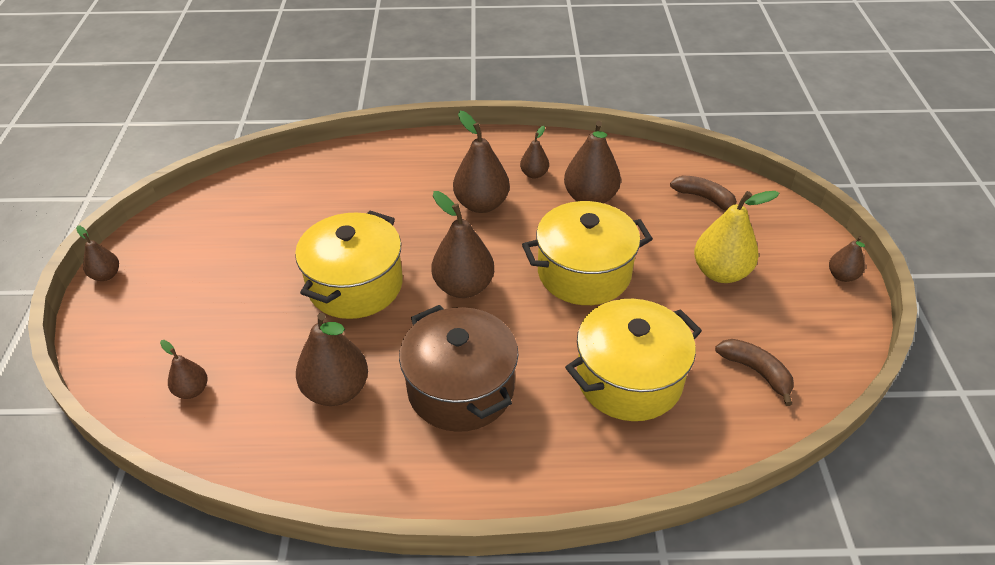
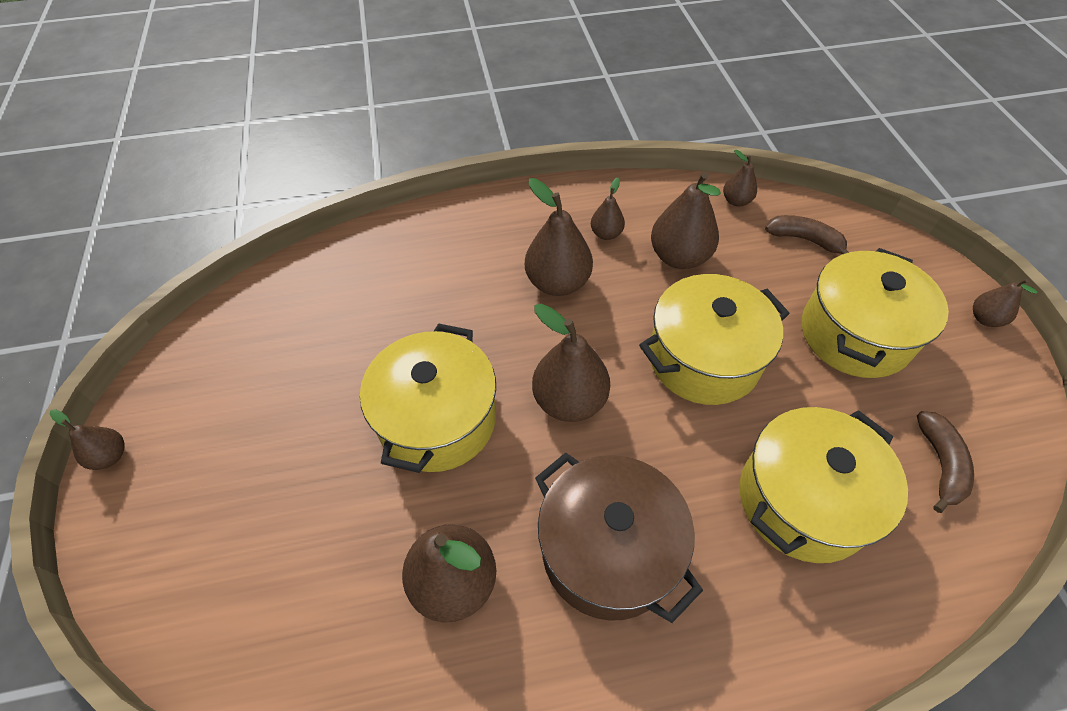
camera: 10 degrees left, 10 degrees up
brown pear [160,340,207,399] -> brown pear moved to [723,150,757,206]
yellow pear [694,191,779,283] -> yellow pot [802,248,949,378]
brown banana [715,339,794,406] -> brown banana turned 60 degrees clockwise [917,411,974,513]

